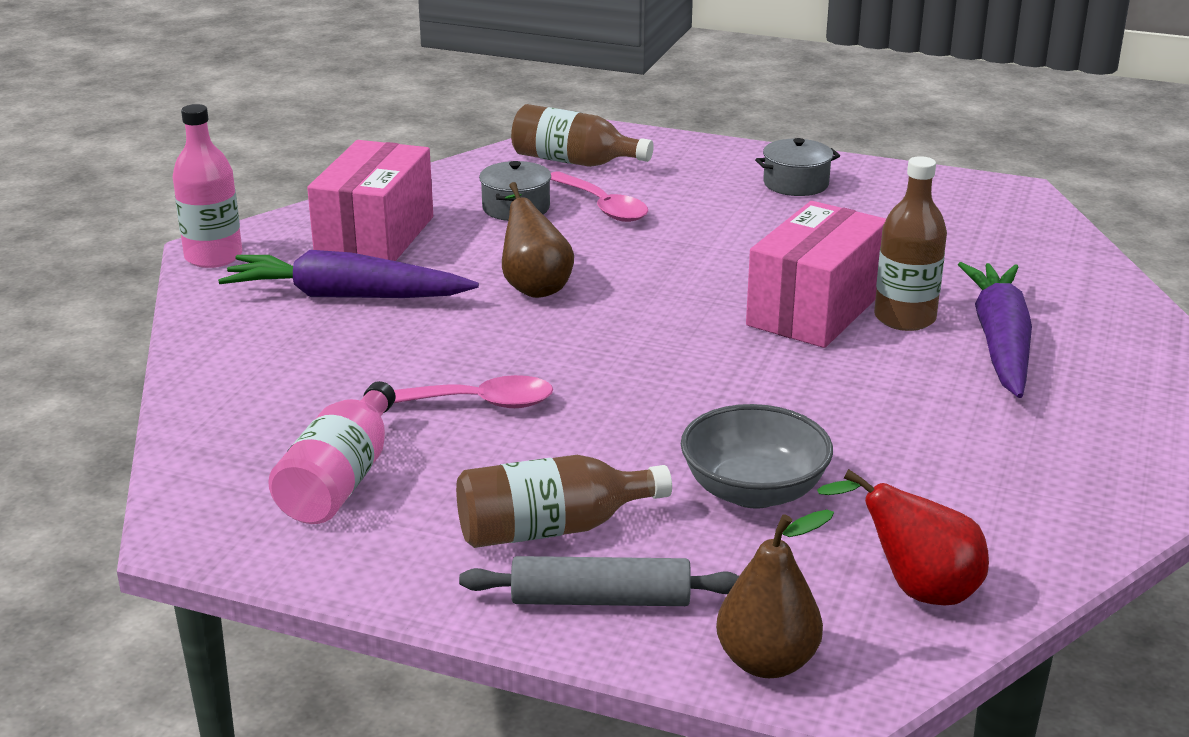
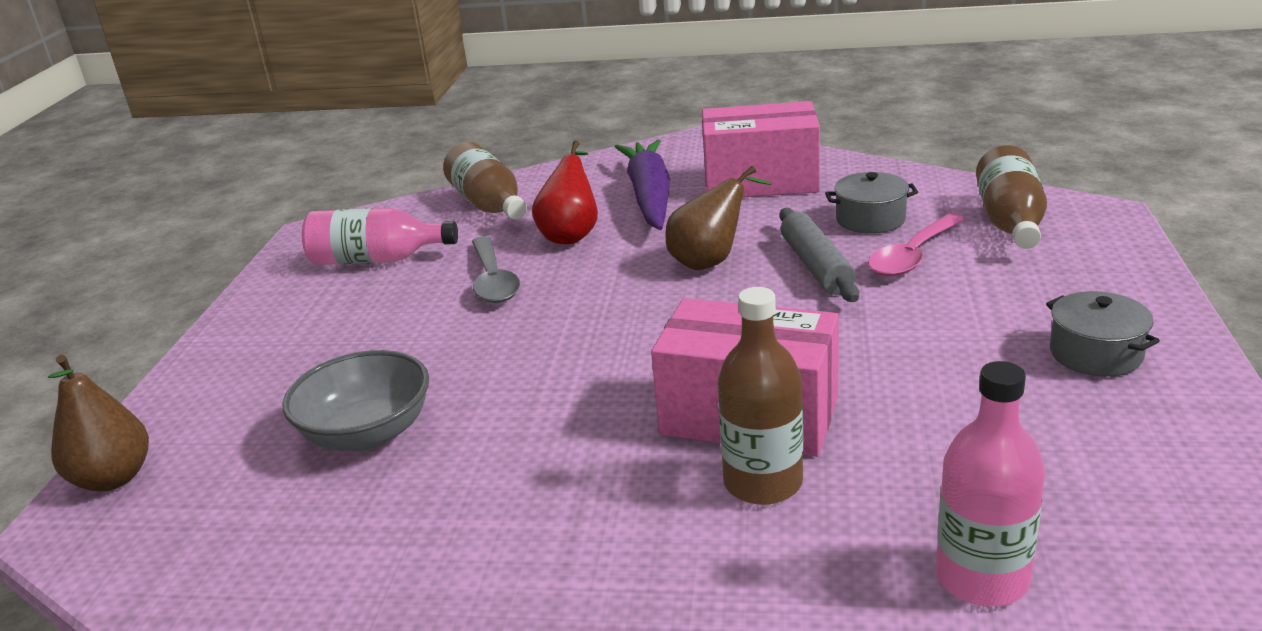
camera: 80 degrees right, 0 degrees up
pink bottle [173,104,242,268] -> pink bottle moved to [936,361,1045,607]
pink spoon [394,375,553,408] -> grey spoon [472,236,520,303]
brown bottle [456,455,672,548] -> brown bottle moved to [443,142,527,220]
grey rolling pin [459,556,739,606] -> grey rolling pin moved to [779,208,859,302]
red pear [817,469,989,605] -> red pear moved to [532,140,598,244]
purple carrot [958,262,1032,398] -> none

